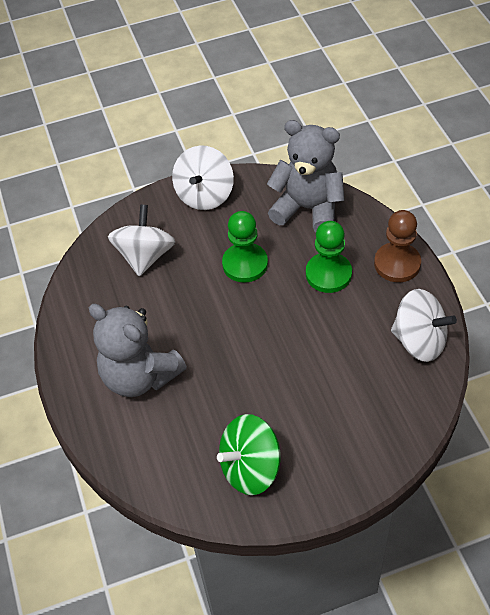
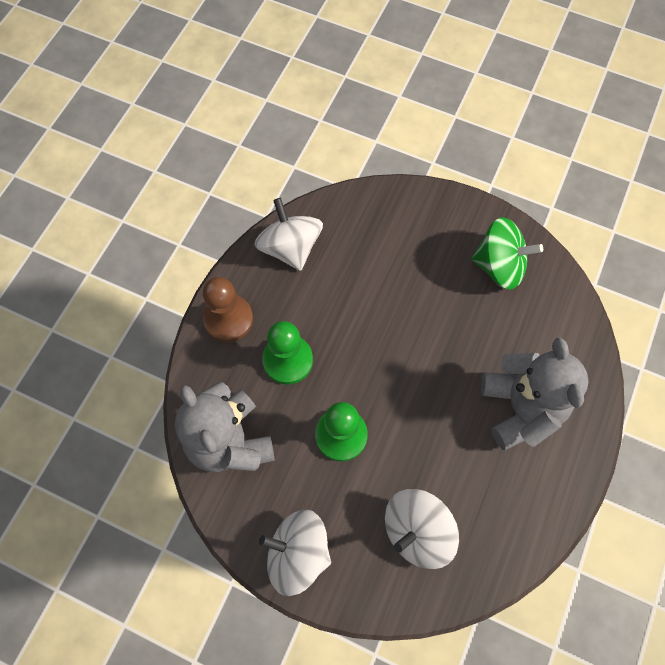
camera: 140 degrees left, 15 degrees up
white spinning top [172,145,234,210] -> white spinning top turned 135 degrees counterclockwise [259,510,331,596]

